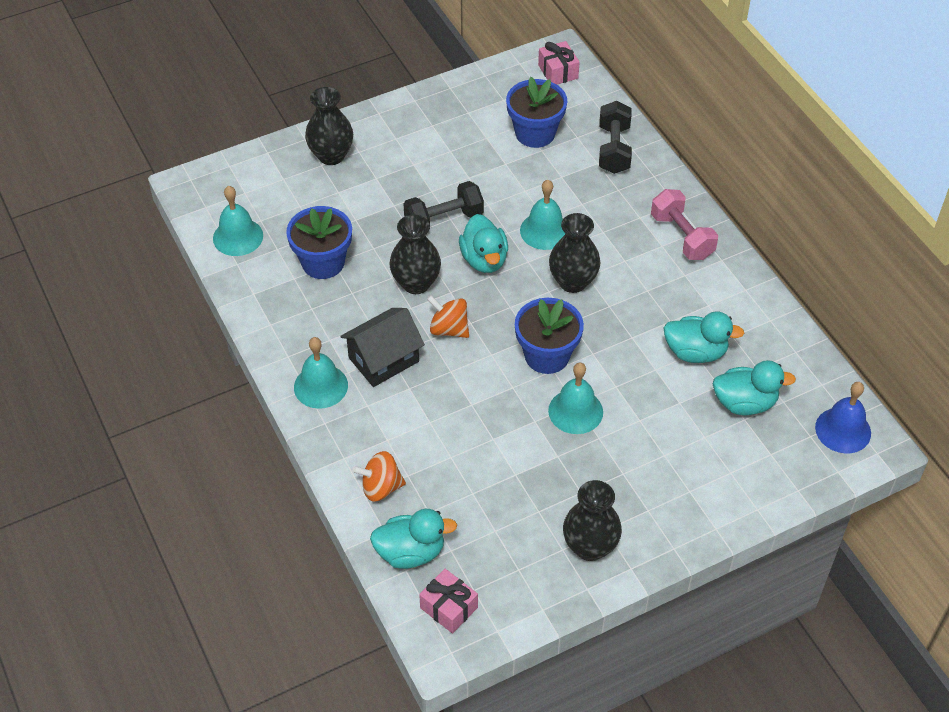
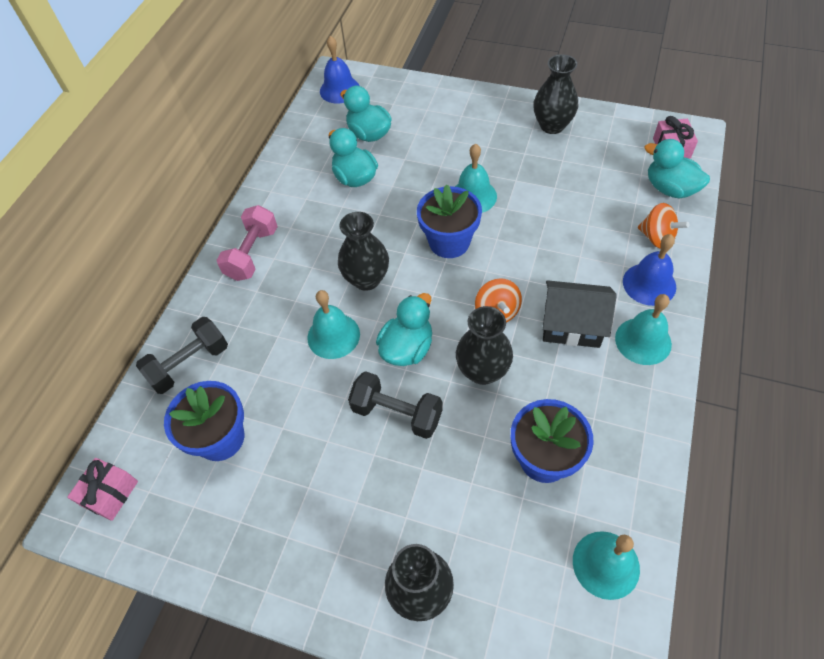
camera: 130 degrees left, 5 degrees up
none -> blue bell [623,234,676,306]

